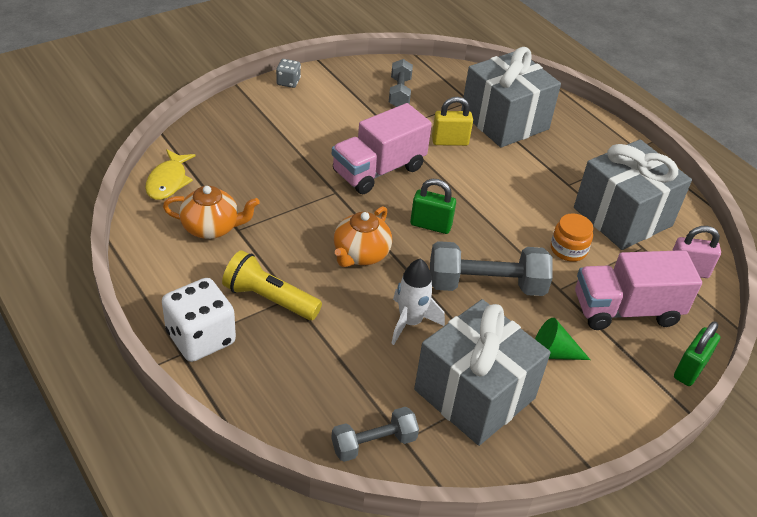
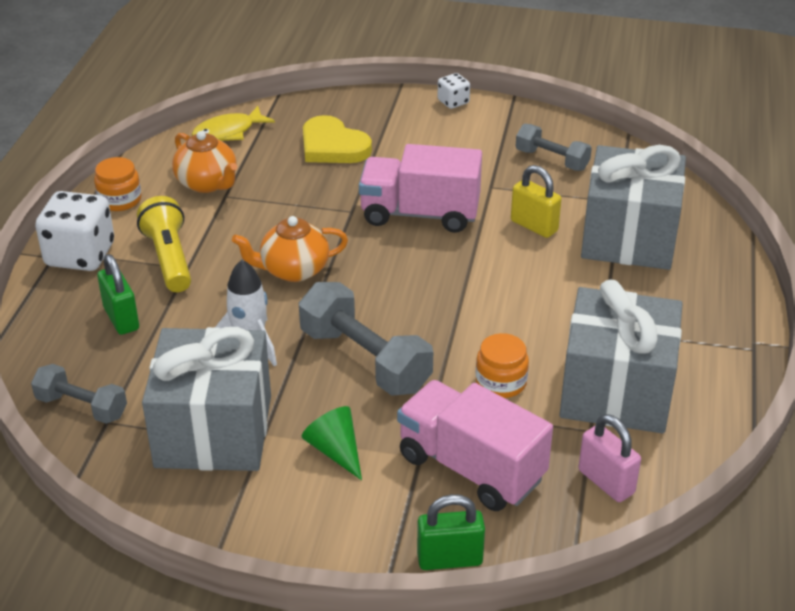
camera: 50 degrees right, 5 degrees down
grey dice [276,59,301,88] -> white dice [438,73,470,109]
grey dumbbell [389,59,413,107] -> grey dumbbell turned 75 degrees clockwise [515,124,592,171]
green padlock [410,179,456,234] -> green padlock moved to [97,254,139,335]
none -> orange jar [94,157,141,211]
none -> yellow heart [303,115,372,163]

